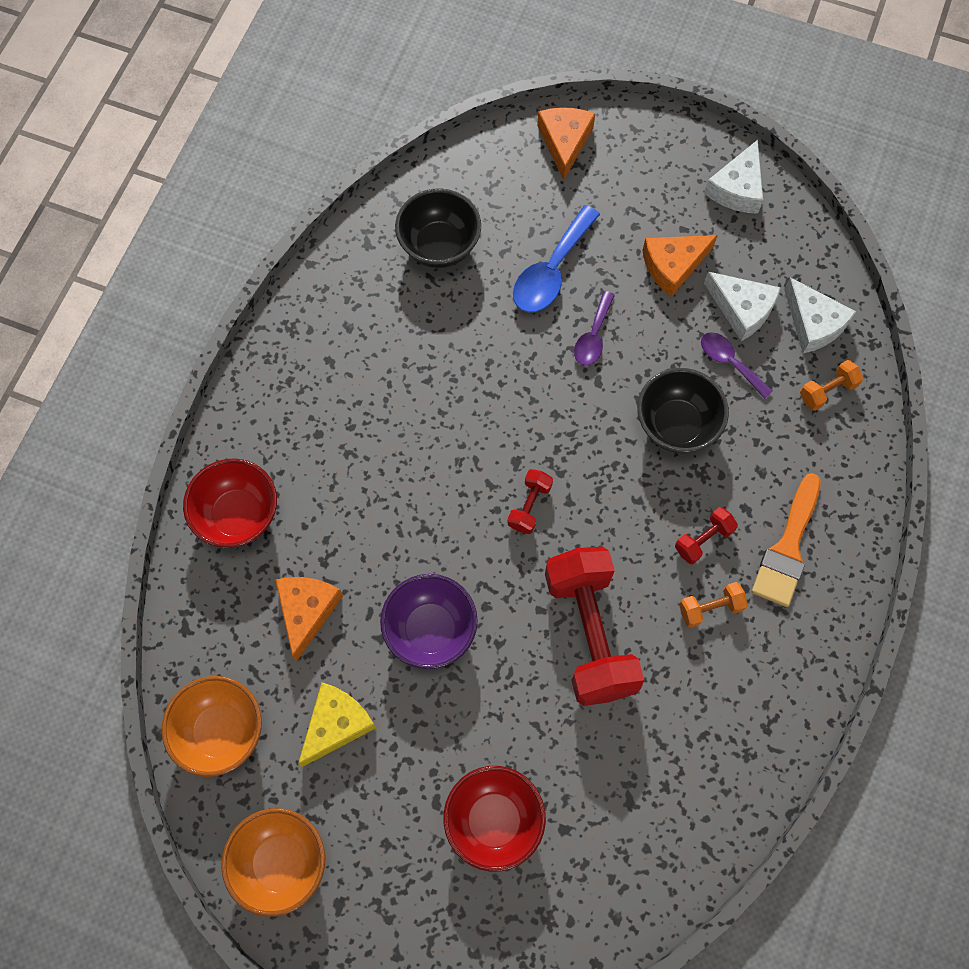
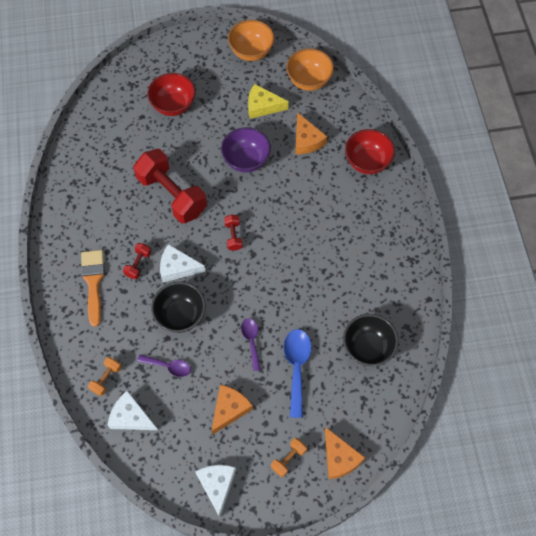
camera: 150 degrees right, 5 degrees down
yellow cheese [298,682,376,767] -> yellow cheese turned 90 degrees clockwise [248,84,289,119]
orange dumbbell [679,582,748,628] -> orange dumbbell moved to [271,438,307,477]
white cheese [704,272,781,341] -> white cheese moved to [160,244,206,283]

